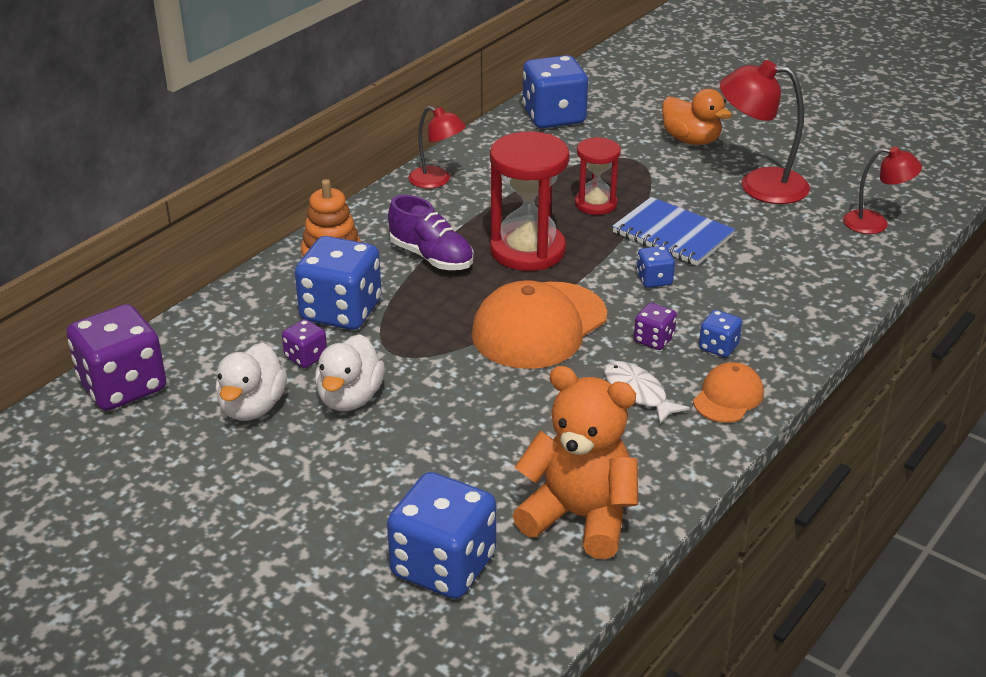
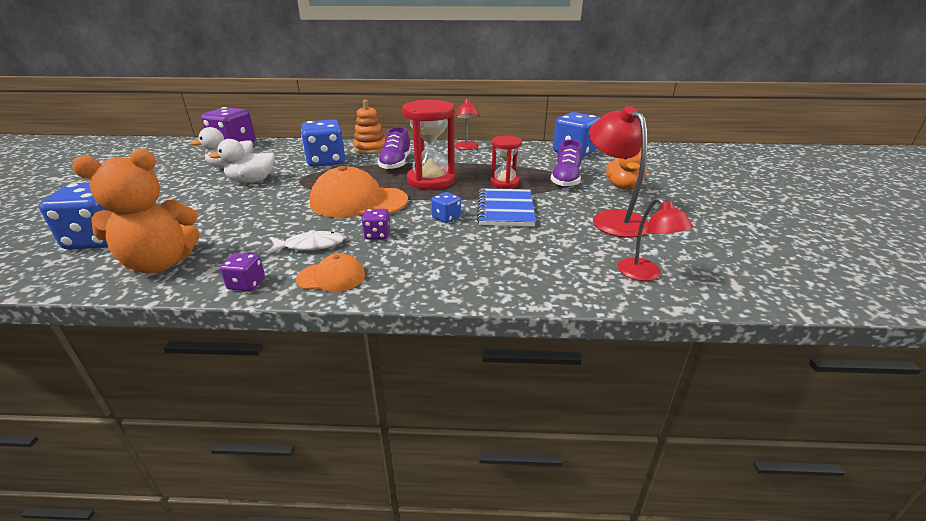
camera: 55 degrees right, 5 degrees down
purple dice [282,319,327,368] -> purple dice moved to [220,253,265,291]
orange teddy bear [512,366,638,559] -> orange teddy bear turned 75 degrees clockwise [72,149,199,273]
white fish [604,361,690,424] -> white fish turned 60 degrees clockwise [267,231,345,254]
blue dice [699,310,742,357] -> none
none -> purple shoe [550,140,583,187]

